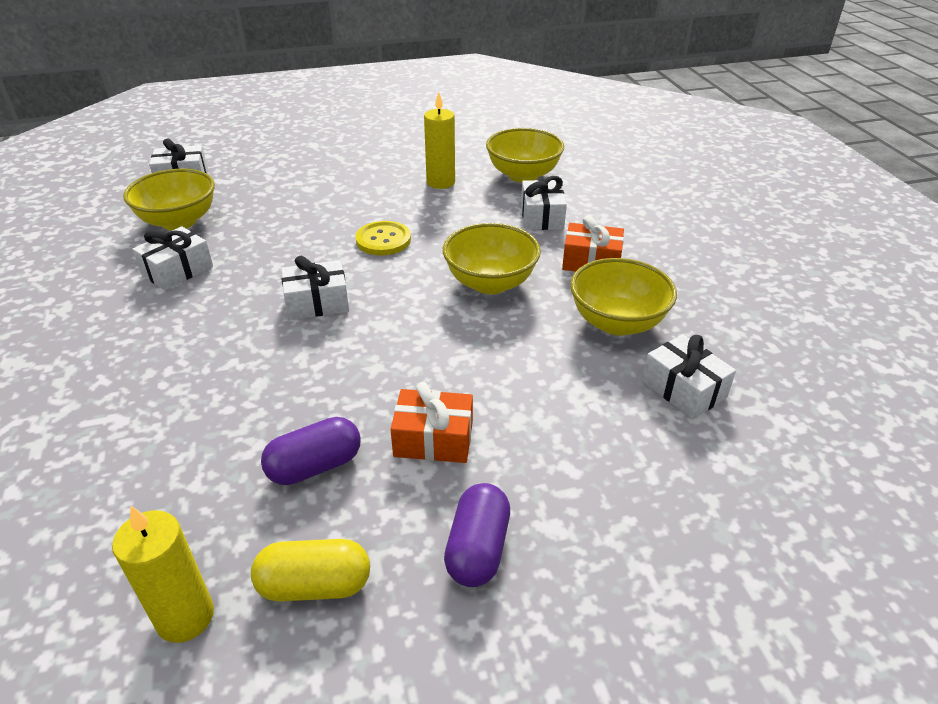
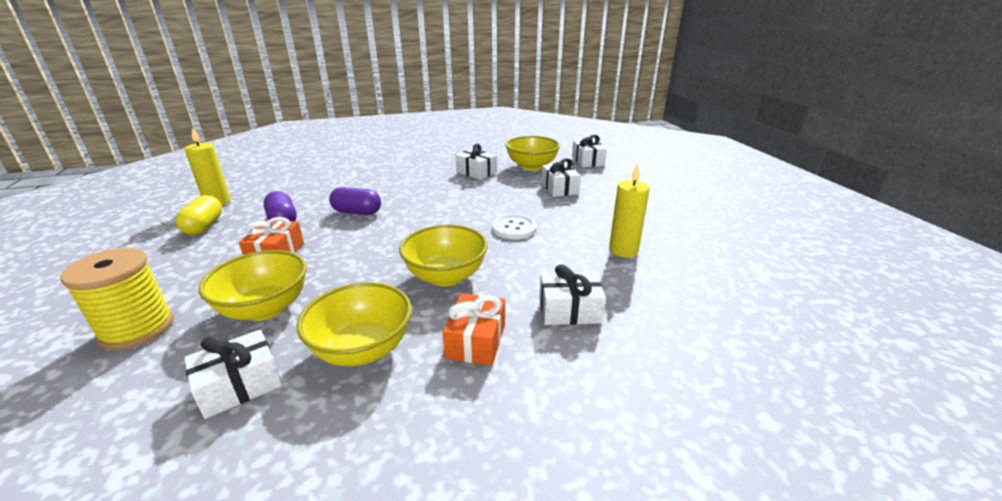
camera: 90 degrees right, 10 degrees down
white gift [281,256,349,320] -> white gift moved to [541,158,581,197]
yellow button [355,221,411,255] -> white button [492,214,537,240]
purple capsule [444,483,510,587] -> purple capsule moved to [329,187,381,215]
yellow bowl [486,128,564,183] -> yellow bowl moved to [199,250,307,321]
none -> yellow spool [60,248,174,350]

